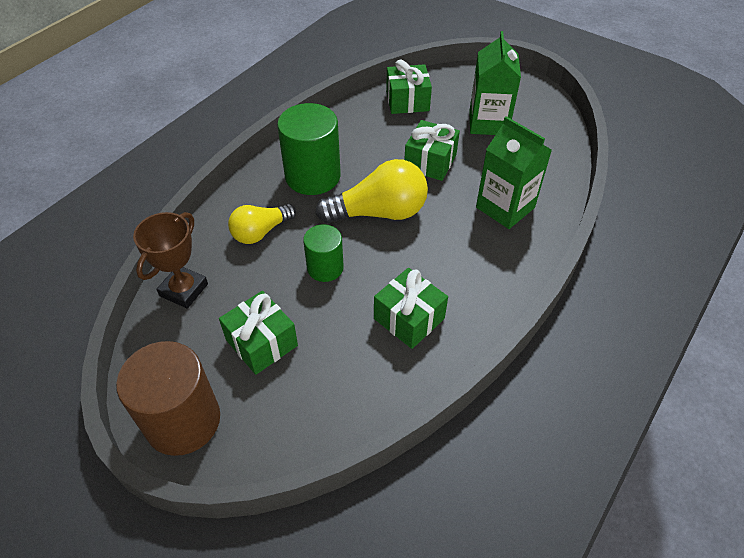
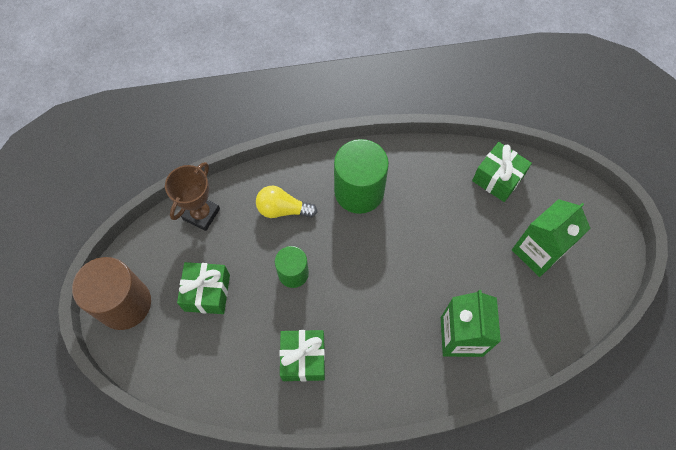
camera: 45 degrees right, 15 degrees up
brown trophy [133,212,208,309] -> brown trophy turned 45 degrees counterclockwise [165,162,220,231]
yellow light bulb [315,159,428,223] -> none
green gift [404,120,460,181] -> none

